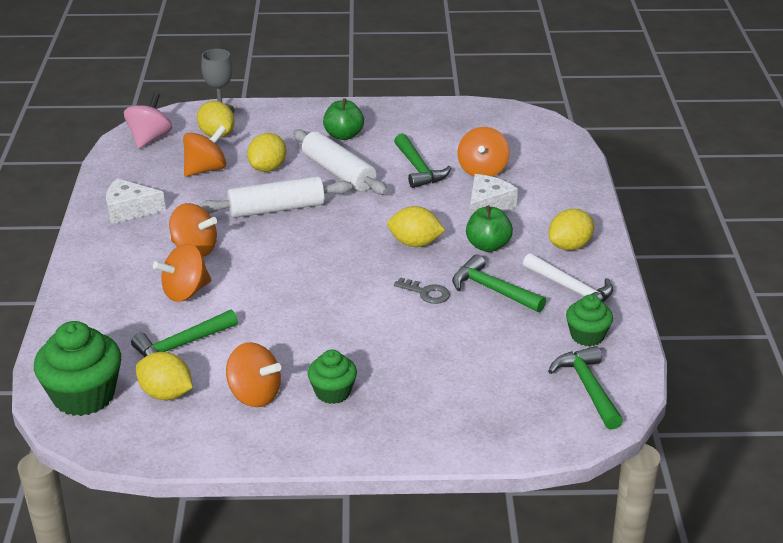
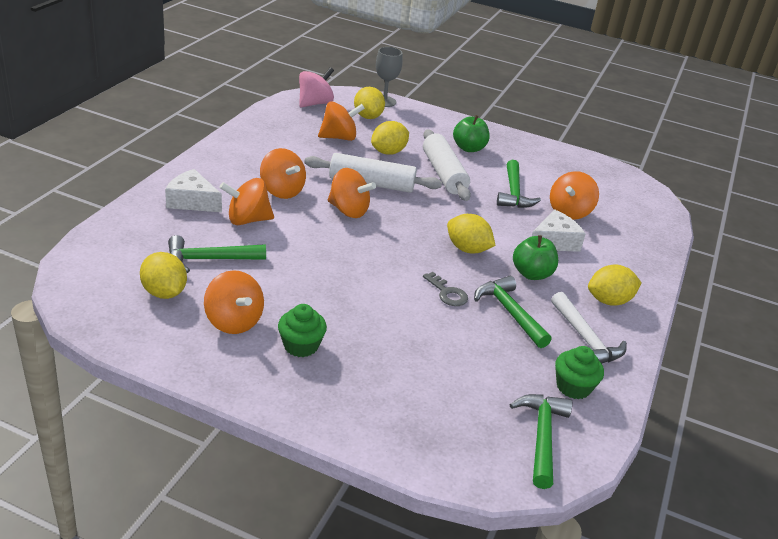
camera: 20 degrees right, 0 degrees up
green cupcake [34,321,121,416] -> none
white cheese [106,178,166,224] -> white cheese moved to [165,169,222,212]
none -> orange spinning top [328,168,376,218]

